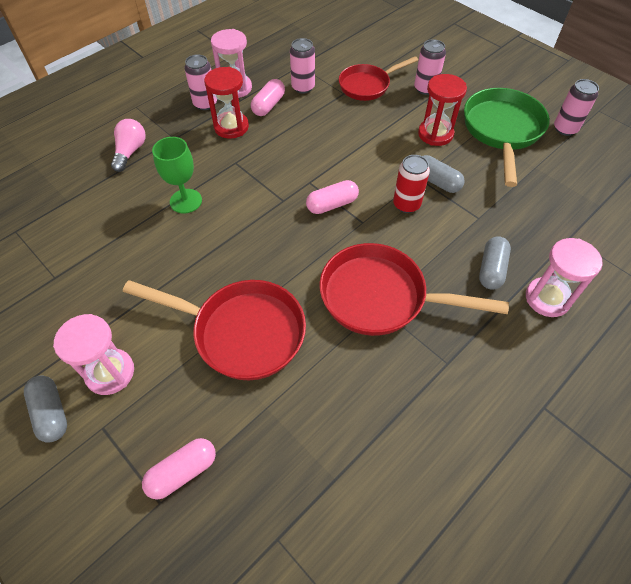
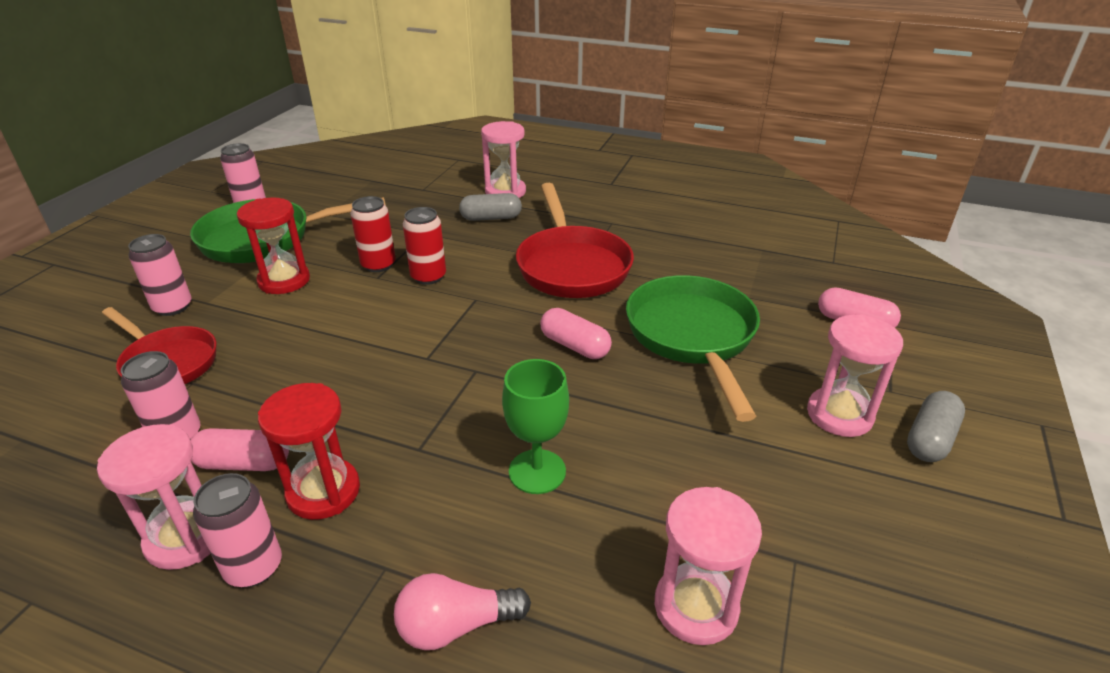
camera: 115 degrees left, 20 degrees down
red pan [123,280,306,380] -> green pan [626,275,760,422]
pink capsule [306,180,359,214] -> pink capsule moved to [540,308,612,359]
grey capsule [422,155,465,193] -> red can [350,196,396,272]
none -> pink hourglass [655,487,762,645]

